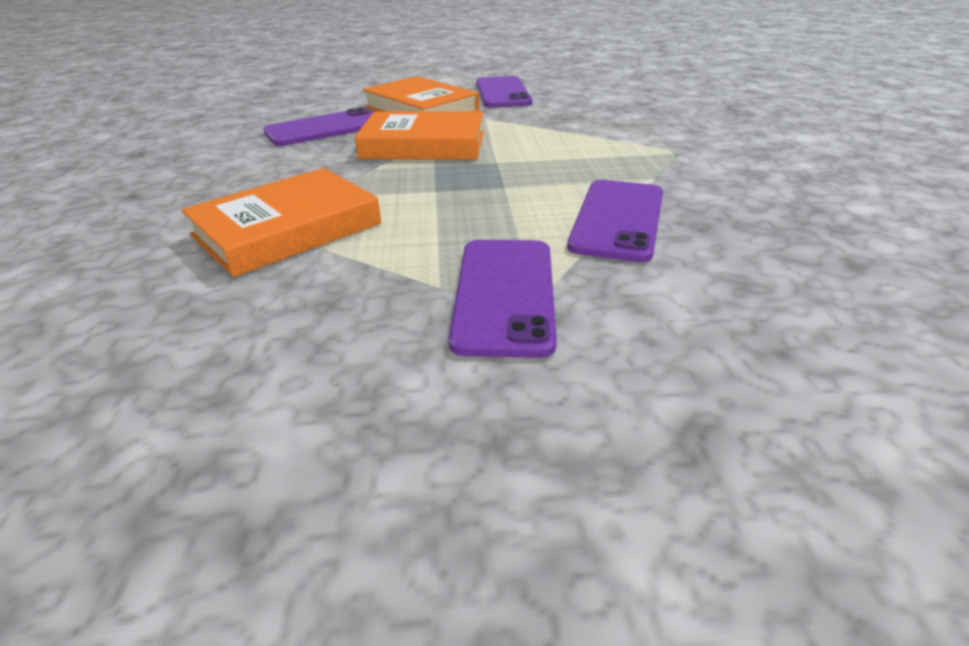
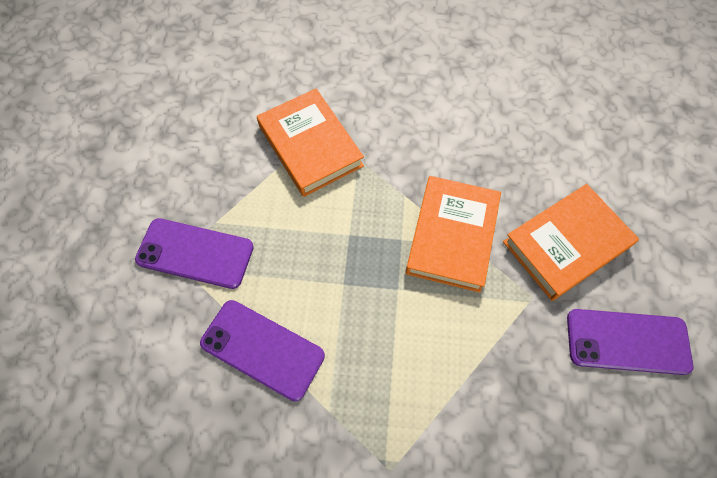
camera: 100 degrees right, 30 degrees up
purple phone [263,107,373,146] -> none

